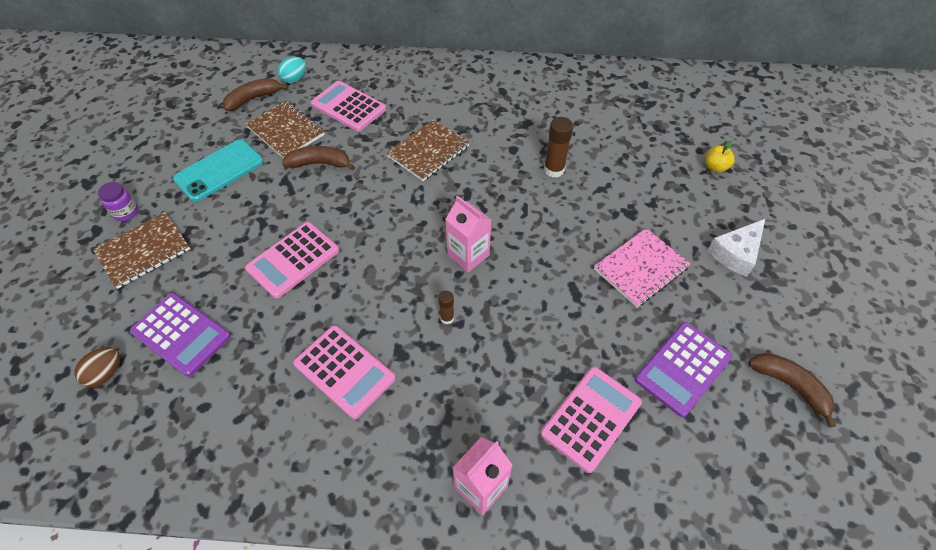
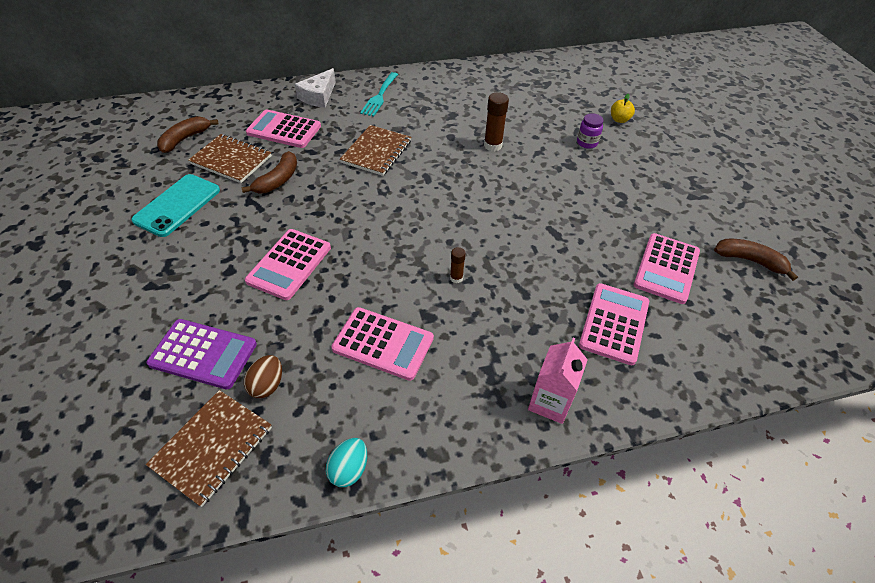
camera: 20 degrees left, 5 degrees down
brown egg [75,347,120,387] -> brown egg moved to [244,355,282,398]
brown notebook [93,212,190,289] -> brown notebook moved to [146,390,272,507]
purple jar [98,182,139,221] -> purple jar moved to [577,113,603,149]
turquoise egg [278,57,306,83] -> turquoise egg moved to [326,438,367,487]
brown banana [282,146,355,171] -> brown banana turned 135 degrees clockwise [241,151,297,193]
pink carton [445,195,491,272] -> none
pink notebook [594,228,690,307] -> none
purple calculator [635,322,732,417] -> pink calculator [634,233,700,304]
white cheese [707,219,765,277] -> white cheese moved to [295,68,336,108]
none -> turquoise fork [360,72,398,117]

